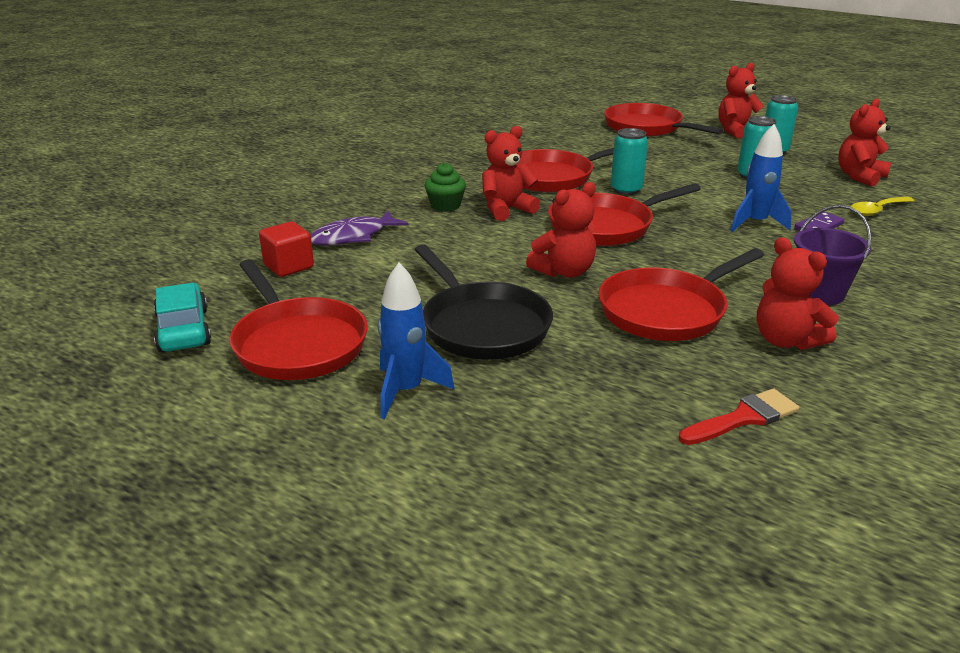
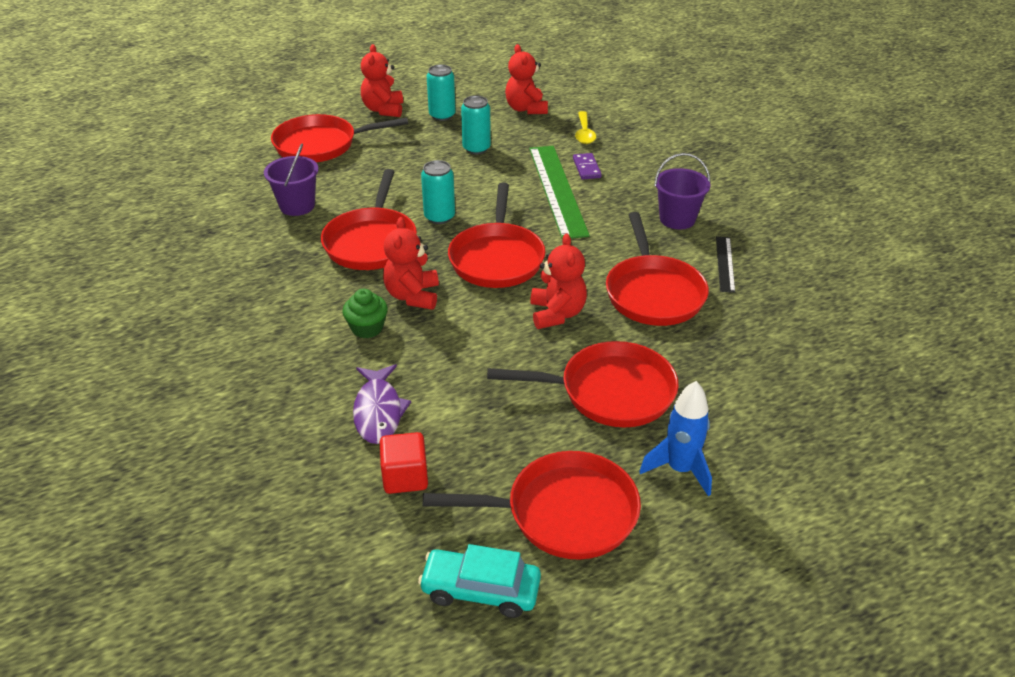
camera: 60 degrees left, 10 degrees up
black pan [414,244,553,360] -> red pan [487,341,679,427]
red brush [679,389,800,445] -> none
blue rocket [730,124,792,232] -> green ruler [529,146,590,239]
red teddy bear [757,237,838,350] -> black ruler [716,236,735,293]
none -> purple bucket [264,144,319,216]

